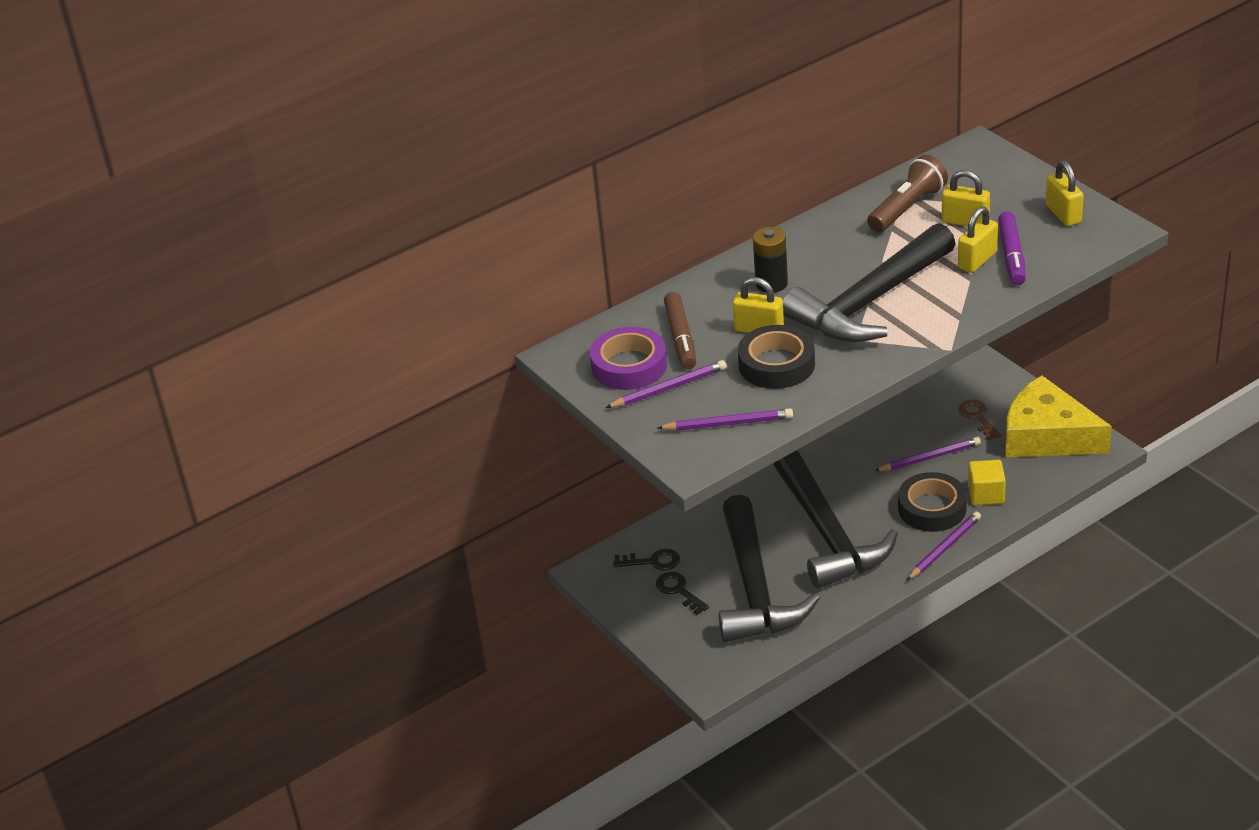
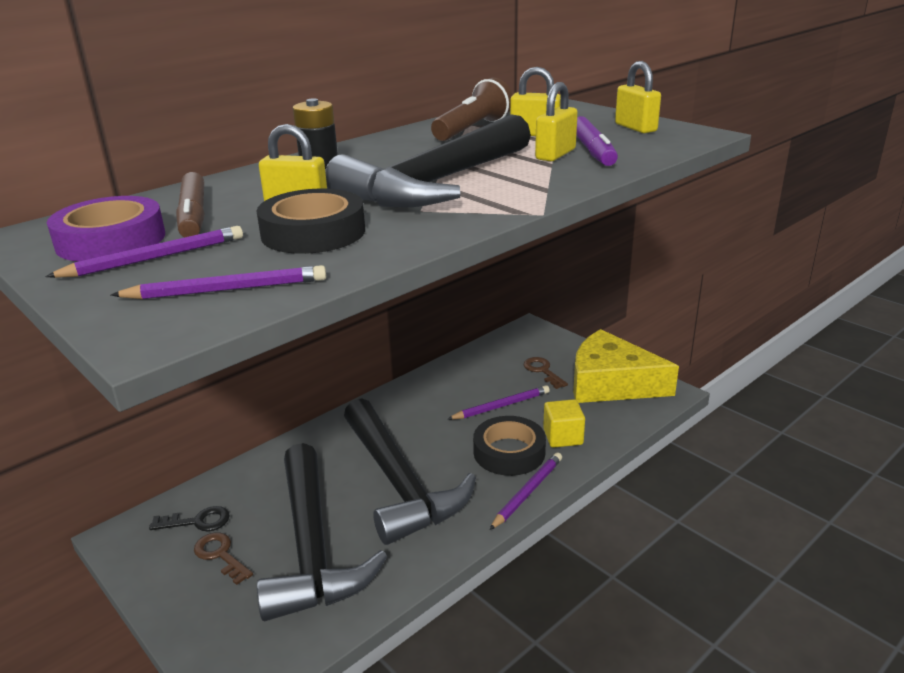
camera: 10 degrees left, 10 degrees down
black key [656,572,709,615] -> brown key [194,533,253,585]

